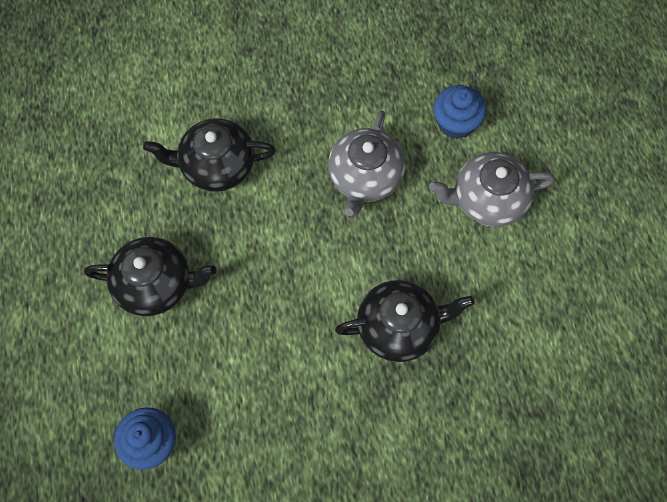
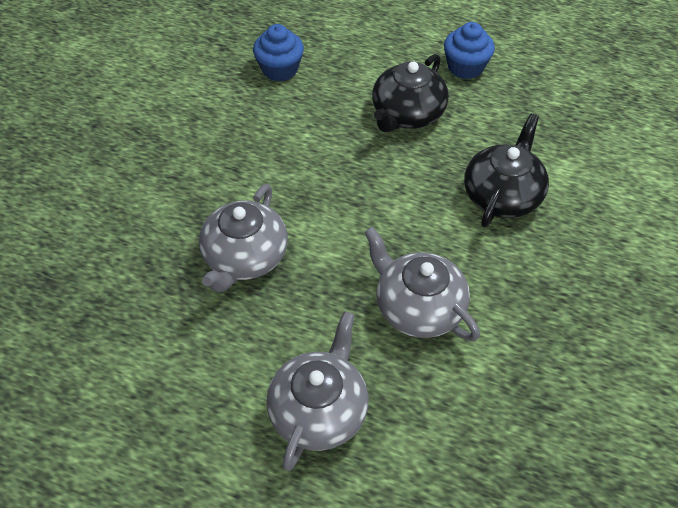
camera: 120 degrees right, 15 degrees down
black teapot [335,280,474,362] -> grey teapot [199,184,288,293]
blue cupcake [433,85,486,139] -> blue cupcake moved to [444,22,495,79]

